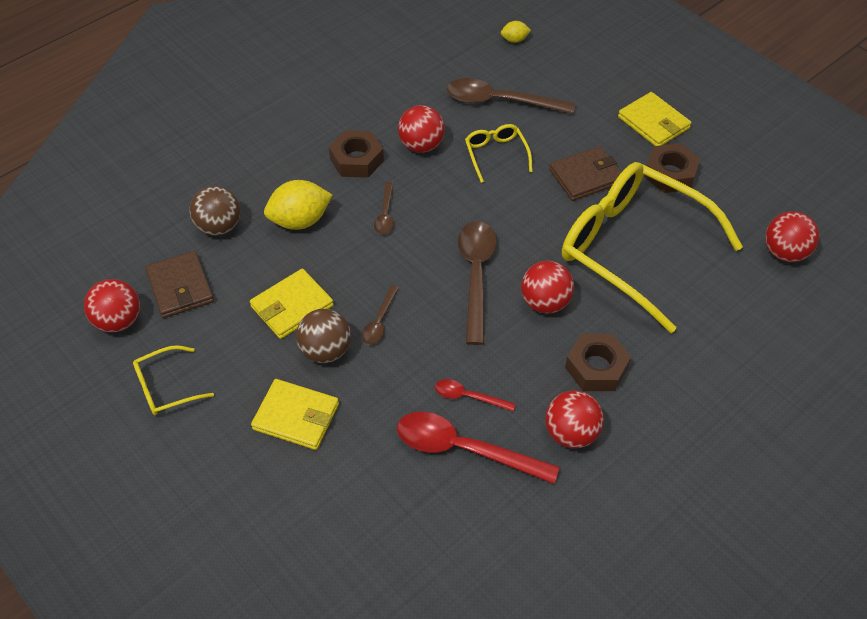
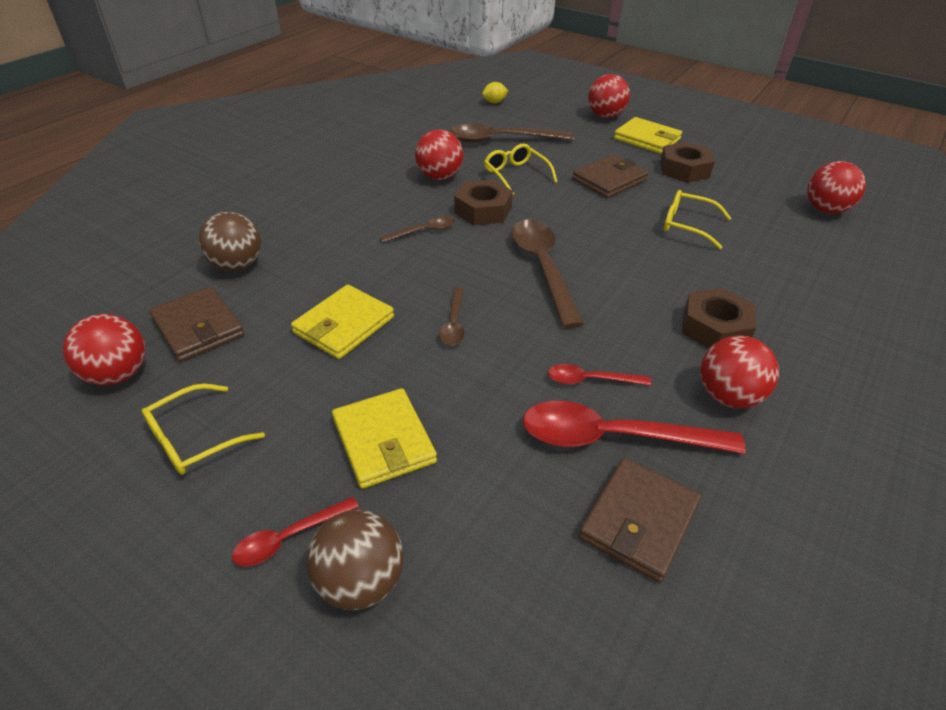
camera: 15 degrees left, 10 degrees down
yellow wallet [251,379,339,450] -> yellow wallet turned 60 degrees clockwise [332,388,437,489]
yellow lemon [264,180,332,230] -> none
brown ball [296,309,351,363] -> brown ball moved to [306,510,403,610]
brown nut [329,130,384,178] -> brown nut moved to [454,179,513,225]
brown spoon [374,182,394,235] -> brown spoon turned 105 degrees counterclockwise [379,216,455,243]
red ball [521,261,574,314] -> red ball moved to [588,74,630,118]
yellow glasses [562,162,743,333] -> yellow glasses [663,190,731,249], size x0.43
none -> red spoon [232,497,359,567]
none -> brown wallet [579,458,701,583]

